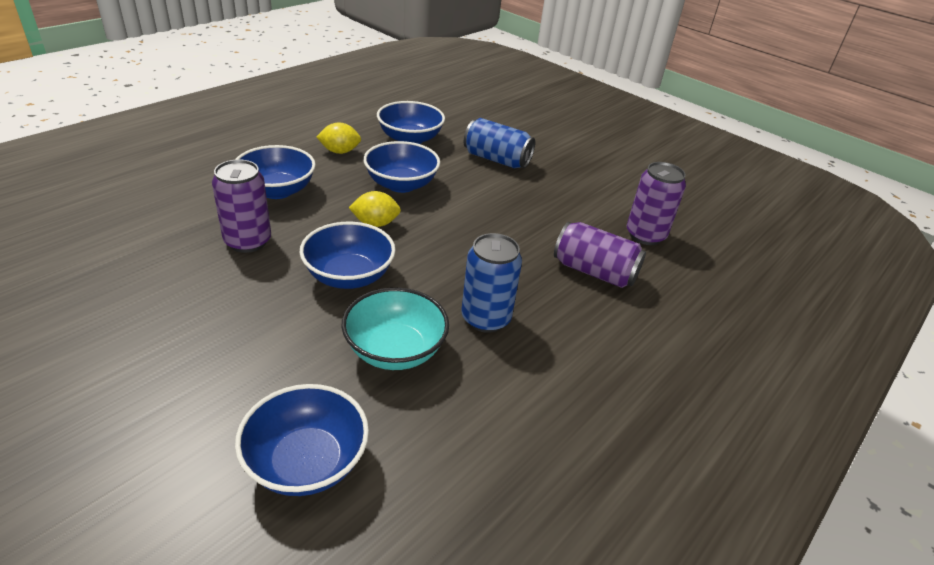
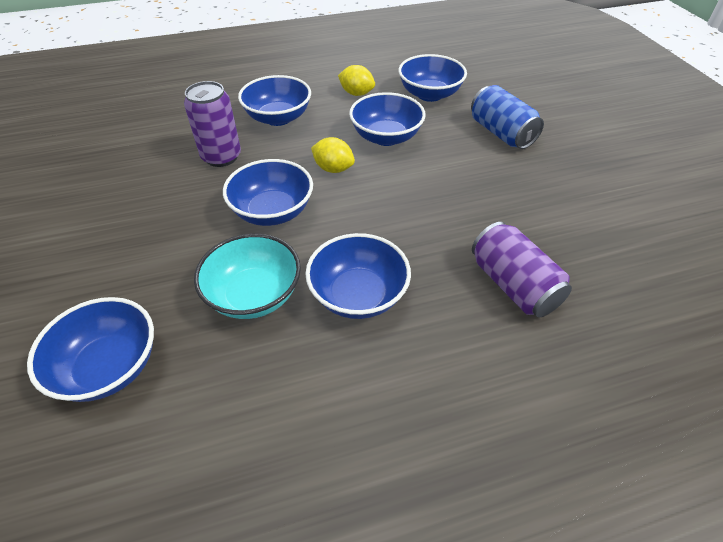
camera: 35 degrees right, 10 degrees up
blue can [461,233,522,333] -> blue bowl [305,233,411,319]
purple can [627,162,686,245] -> none

